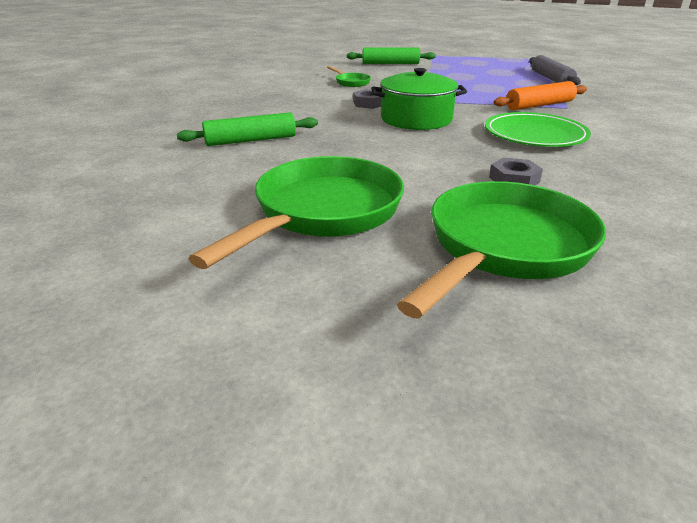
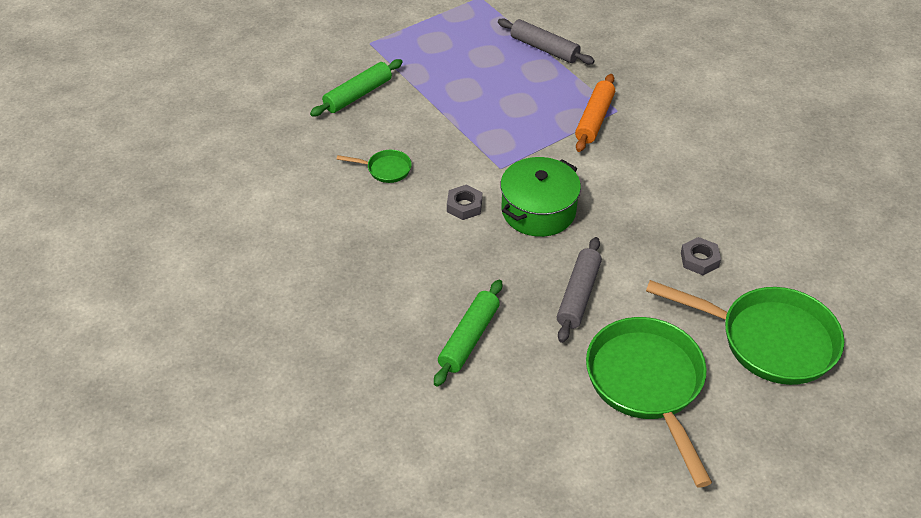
camera: 45 degrees left, 15 degrees up
green pan [397,181,606,319] -> green pan turned 120 degrees clockwise [646,280,844,385]
green plate [485,112,591,147] -> none
none -> grey rolling pin [557,237,602,343]

